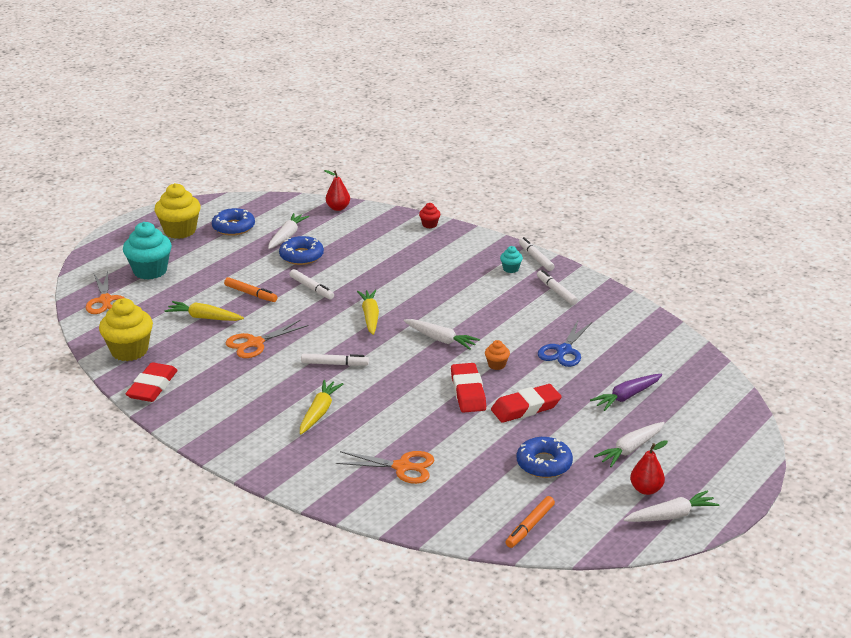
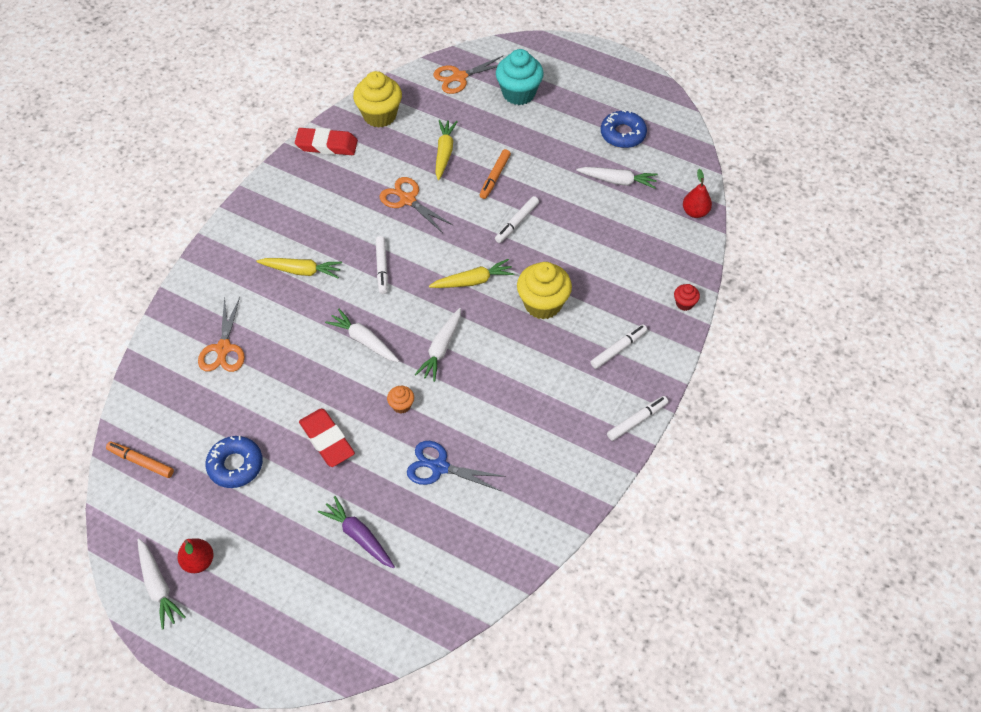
camera: 80 degrees right, 25 degrees up
yellow cupcake [154,183,201,239] -> yellow cupcake moved to [517,262,572,319]
blue donut [279,236,324,265] -> none
red eraser [451,363,486,413] -> none
turquoise cupcake [500,246,523,273] -> none
white marker [537,270,578,305] -> white marker moved to [591,324,648,369]
white carrot [594,422,665,467] -> white carrot moved to [325,309,399,362]

